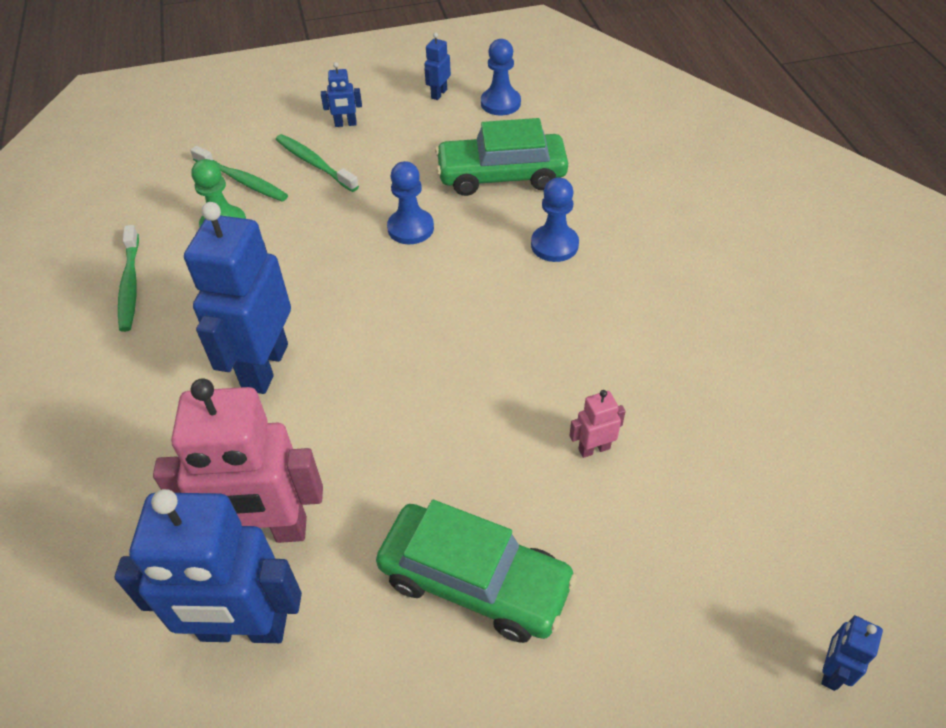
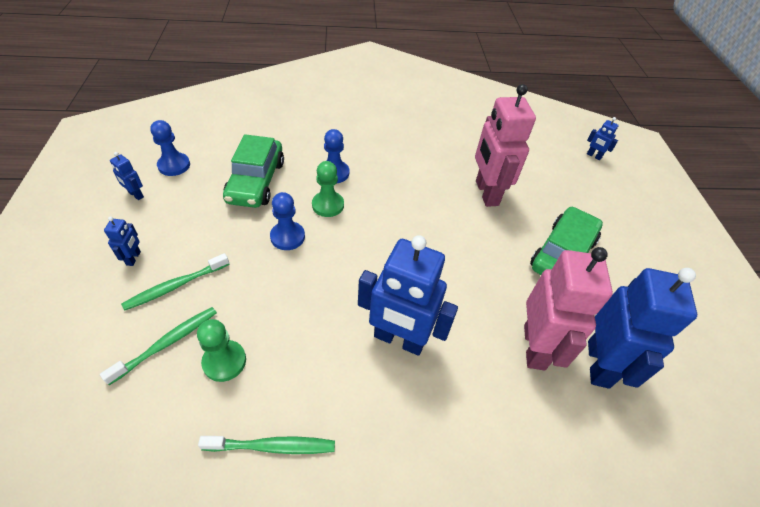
camera: 85 degrees left, 0 degrees up
pink robot [569,390,626,458] -> pink robot [475,84,536,207], size x2.38
none -> green pawn [312,161,344,217]

